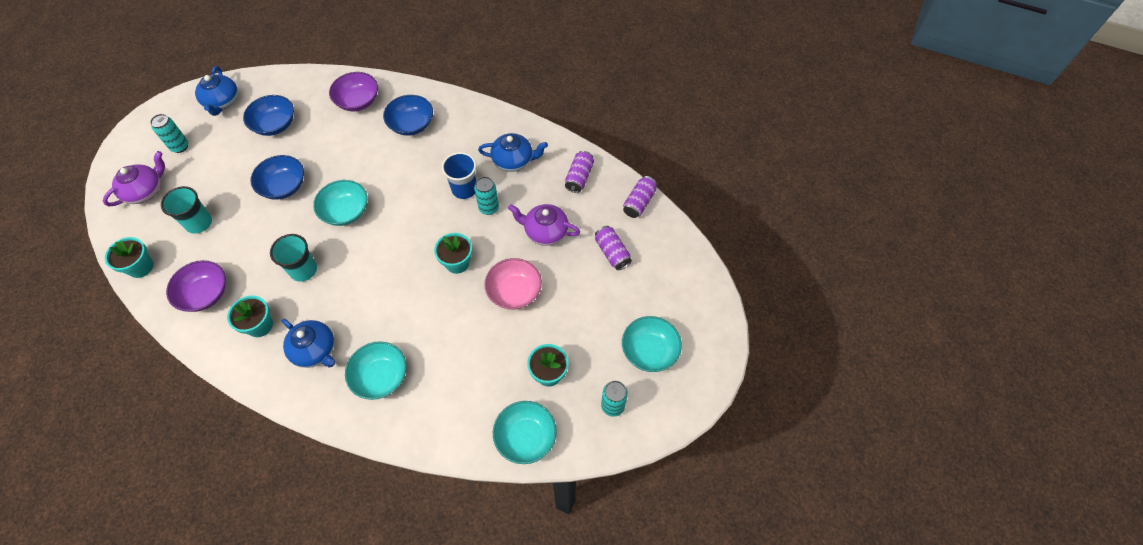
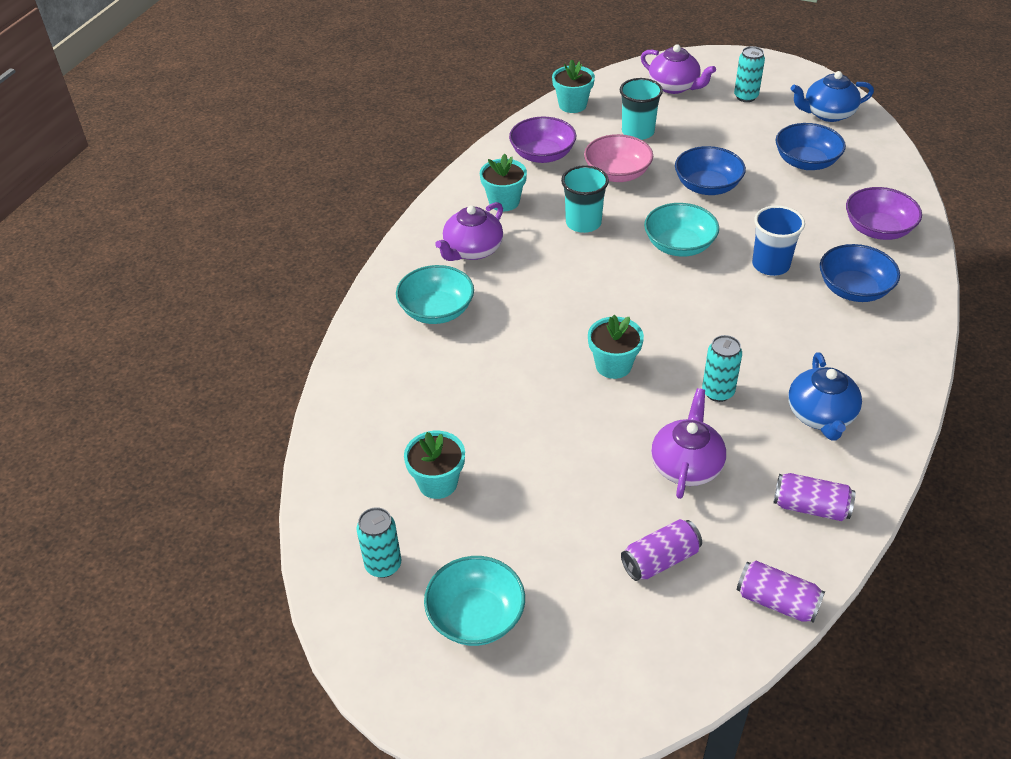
camera: 90 degrees right, 15 degrees down
blue teapot [282,319,335,368] -> purple teapot [435,202,503,261]
blue cup [442,152,476,199] -> blue cup moved to [752,205,805,276]
pink bowl [484,258,542,309] -> pink bowl moved to [584,134,653,182]
turquoise bowl [493,401,557,464] -> none

